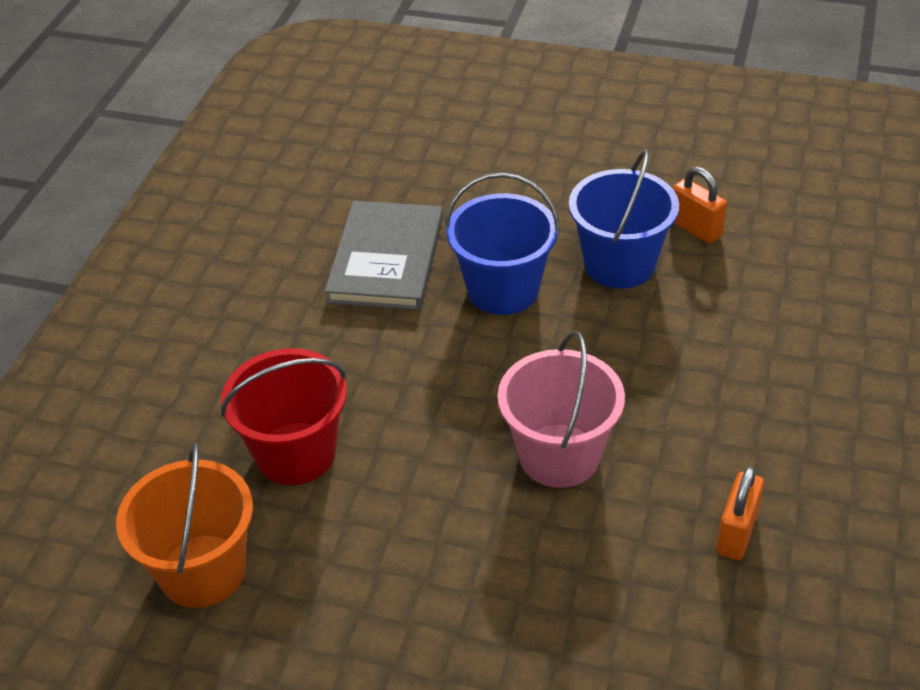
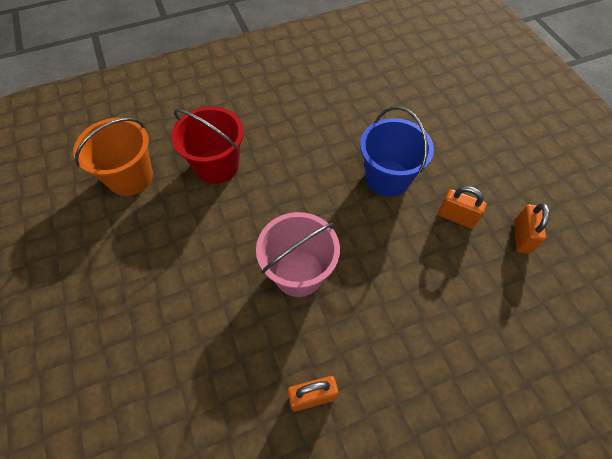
camera: 50 degrees right, 15 degrees up
grey book [325,201,443,310] -> none
blue bucket [569,150,679,289] -> orange padlock [438,186,487,229]

